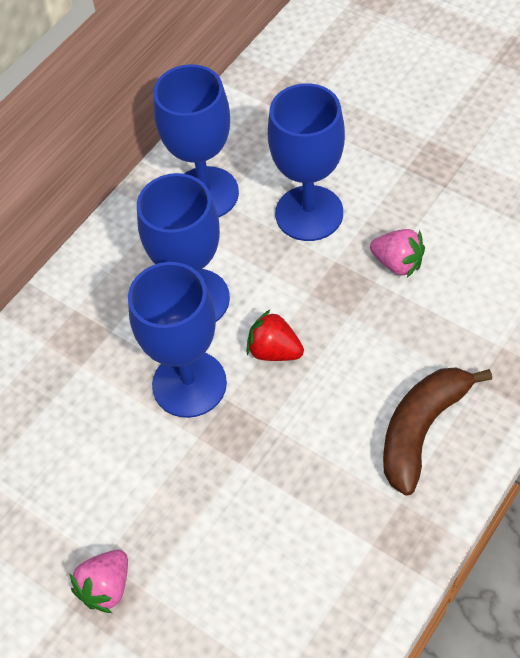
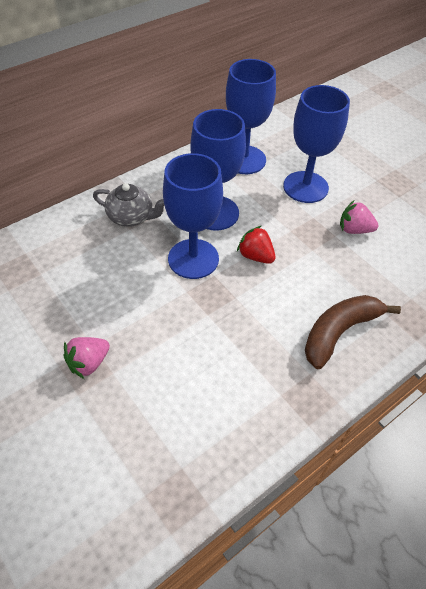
camera: 10 degrees right, 5 degrees down
pink strawberry [370,229,425,278] -> pink strawberry turned 150 degrees clockwise [340,201,379,234]
none -> grey teapot [93,183,165,227]

